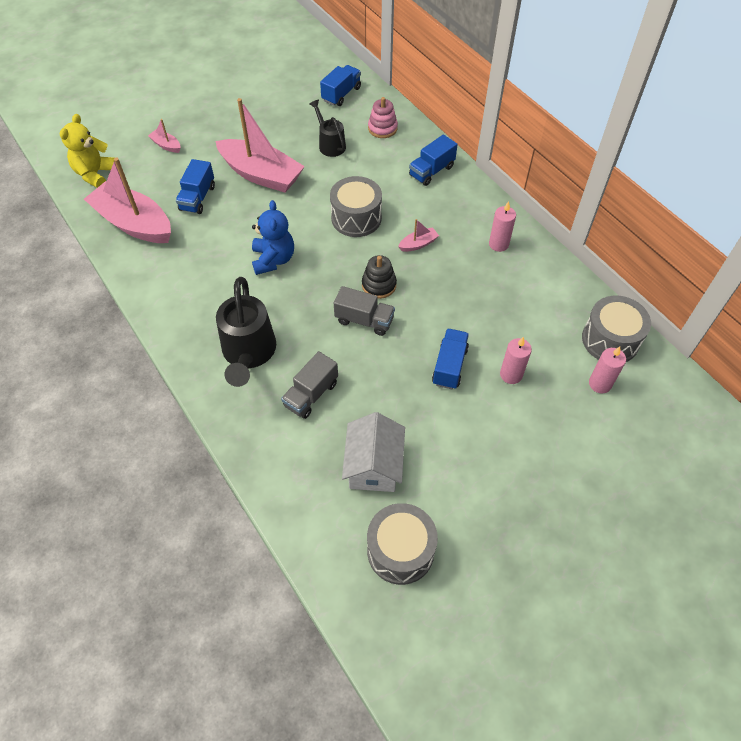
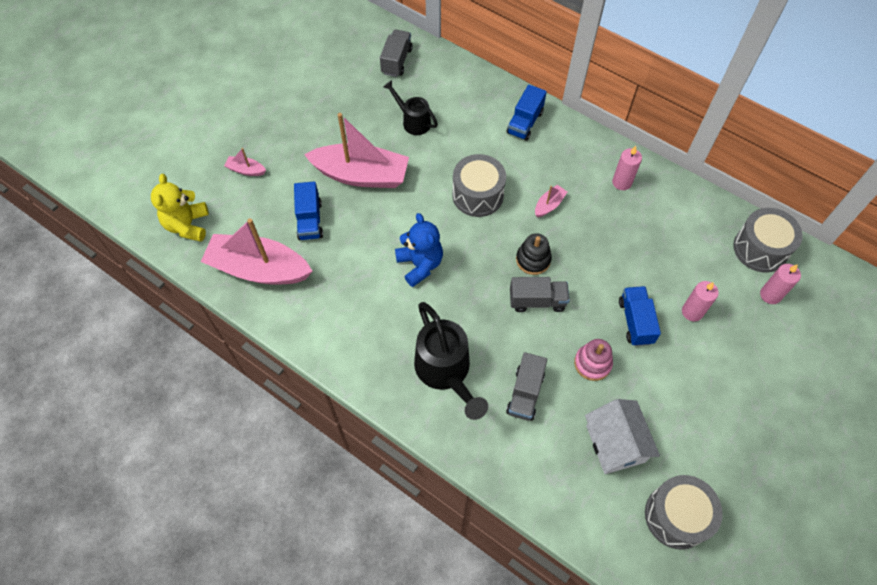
camera: 20 degrees left, 5 degrees up
blue truck [320,65,361,106] -> grey truck [380,30,413,77]
pink stacking toy [368,97,398,138] -> pink stacking toy moved to [574,339,613,381]

